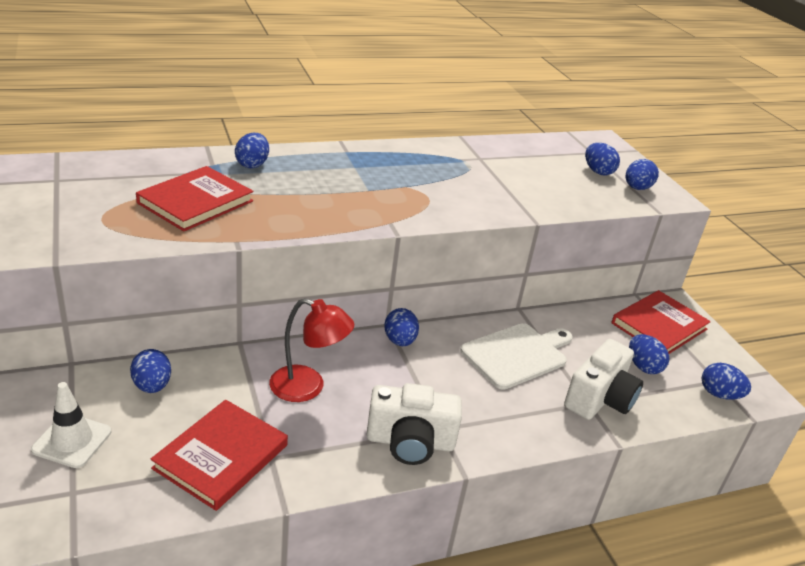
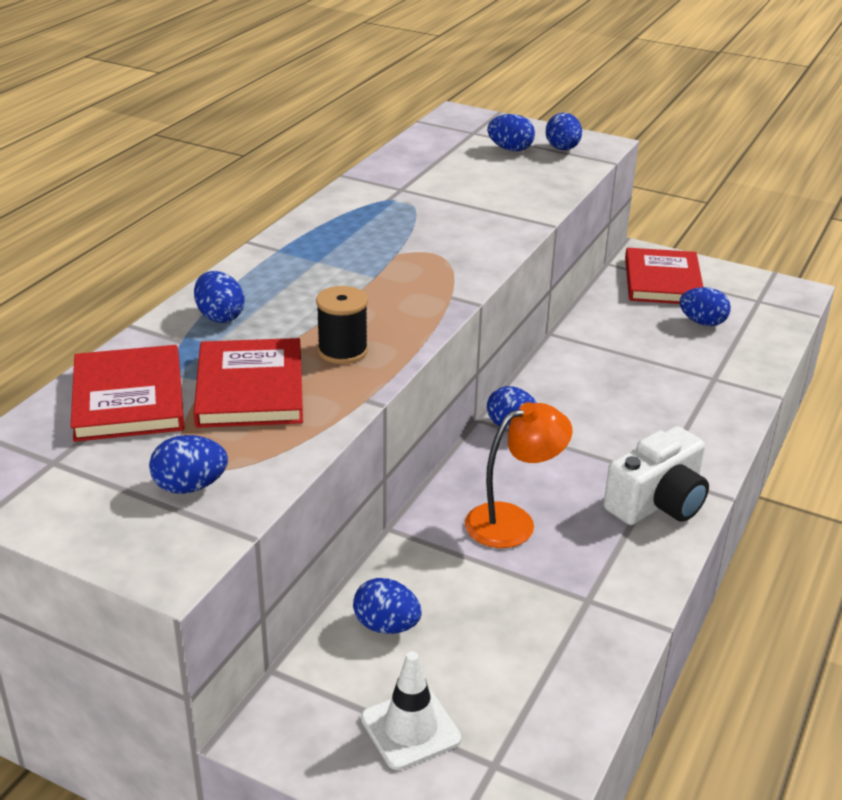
camera: 40 degrees left, 0 degrees up
red book [151,400,288,511] -> red book moved to [70,345,184,442]
red lamp [269,298,354,402] -> orange lamp [465,402,572,548]
white cutting board [460,323,573,390] -> none
white camera [564,339,643,420] -> none
blue egg [701,363,751,400] -> blue egg moved to [149,435,228,494]
none -> black spool [316,286,368,364]

